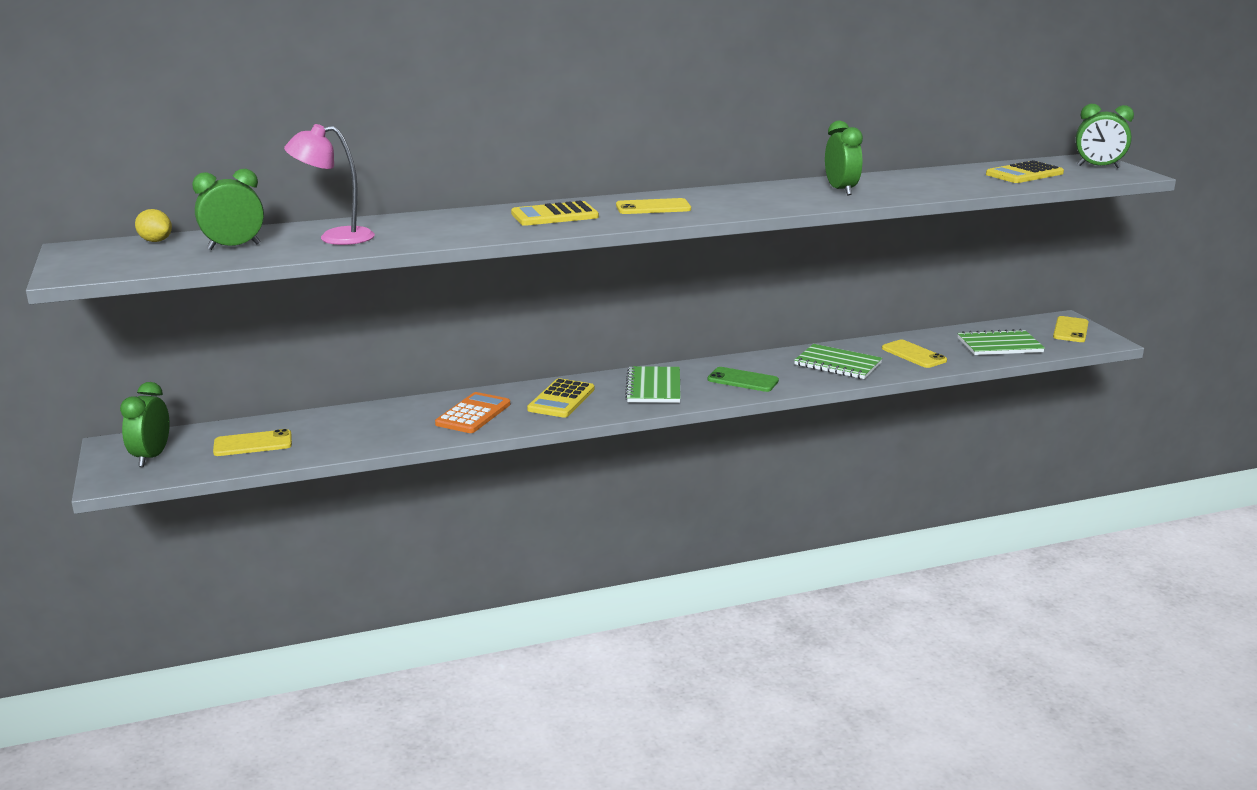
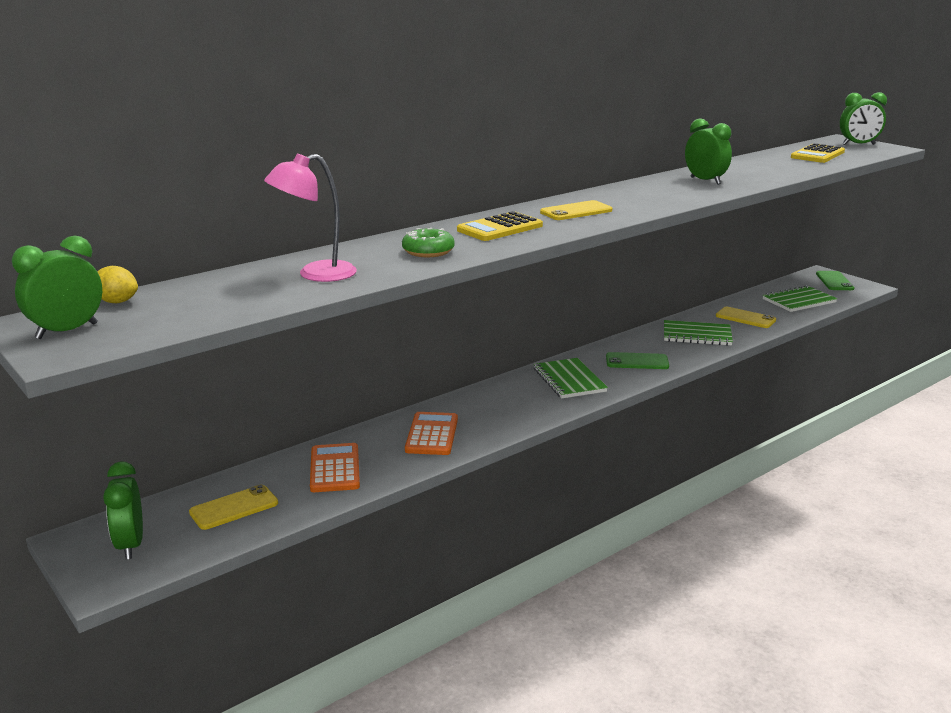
camera: 20 degrees left, 0 degrees up
green clock [192,169,264,250] -> green clock moved to [12,236,102,339]
yellow calculator [527,378,595,418] -> none
yellow phone [1053,316,1089,342] -> green phone [816,271,855,290]
none -> orange calculator [310,443,360,492]
none -> green donut [402,228,455,257]

